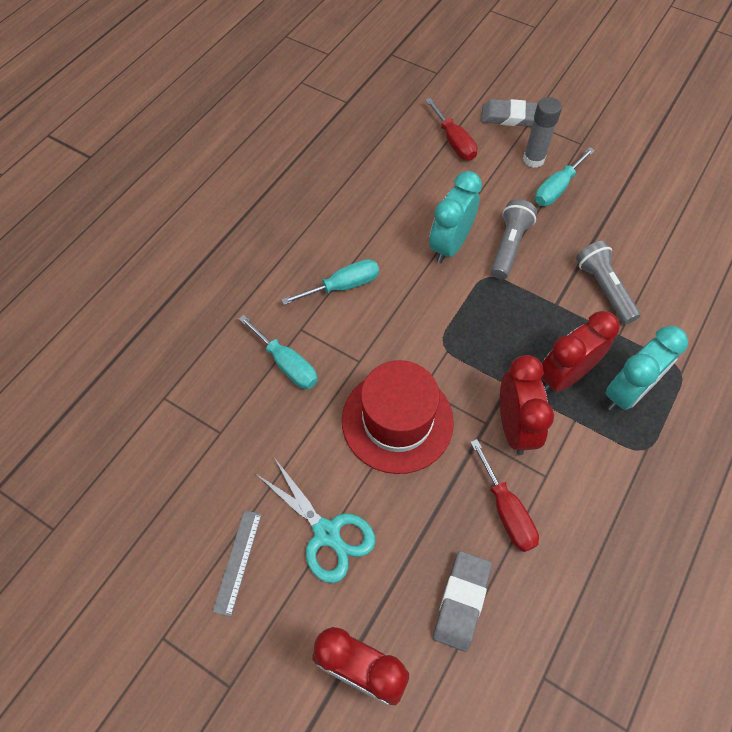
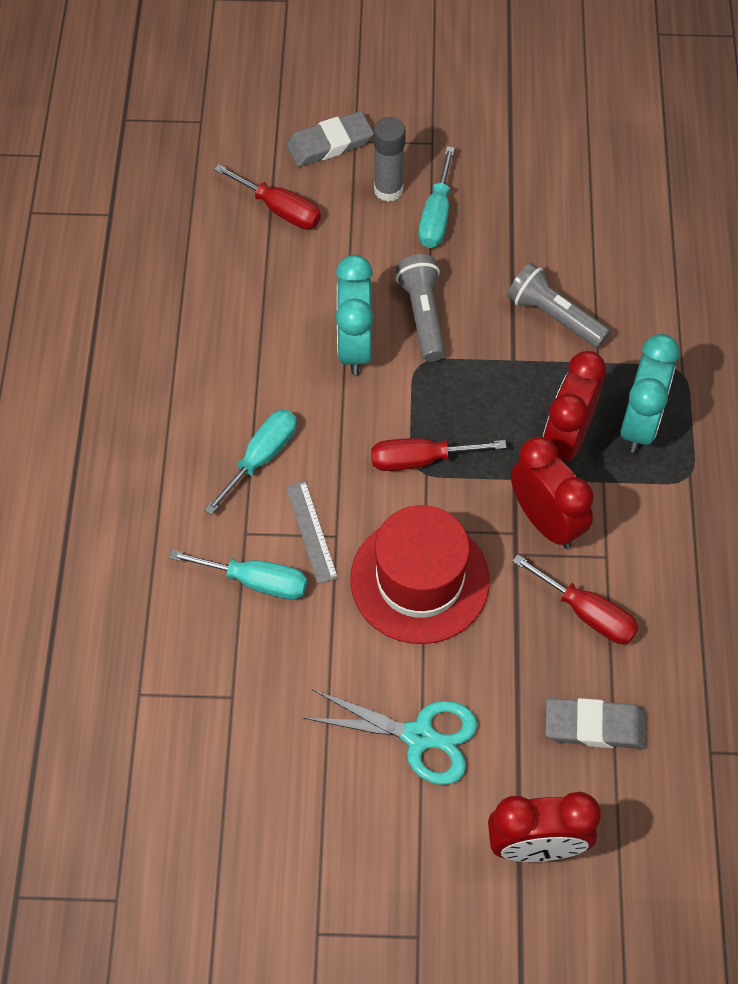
camera: 30 degrees left, 0 degrees up
grey ruler [212,510,262,617] -> grey ruler moved to [286,481,338,584]
grey eraser [433,551,492,652] -> grey eraser turned 75 degrees counterclockwise [545,698,646,749]
none -> red screwdriver [371,438,507,471]

